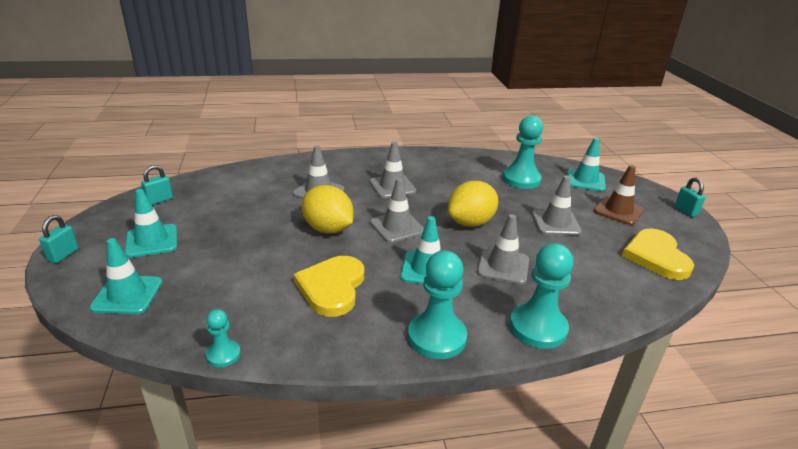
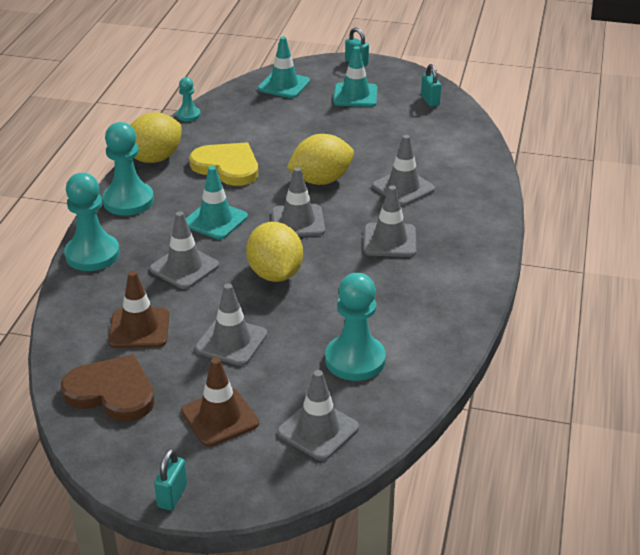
camera: 115 degrees right, 5 degrees up
turquoise traffic cone [567,137,606,191] -> grey traffic cone [277,370,359,461]
yellow heart [622,228,694,280] -> brown heart [61,354,155,422]
turquoise padlock [675,178,706,217] -> turquoise padlock turned 75 degrees counterclockwise [154,448,187,511]
none -> brown traffic cone [108,271,169,348]
none -> yellow lemon [130,112,182,163]

